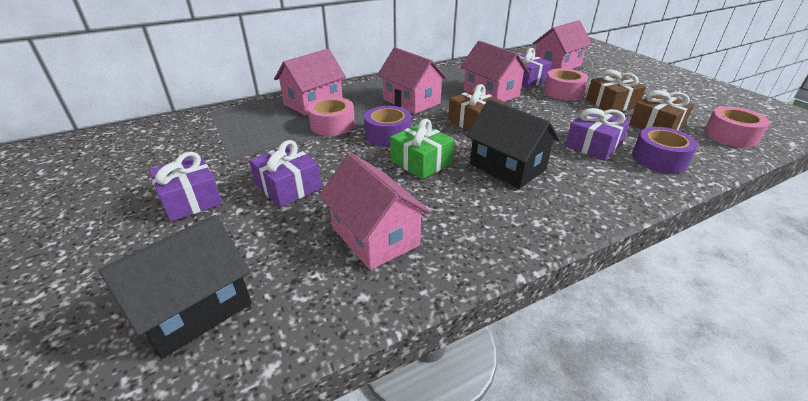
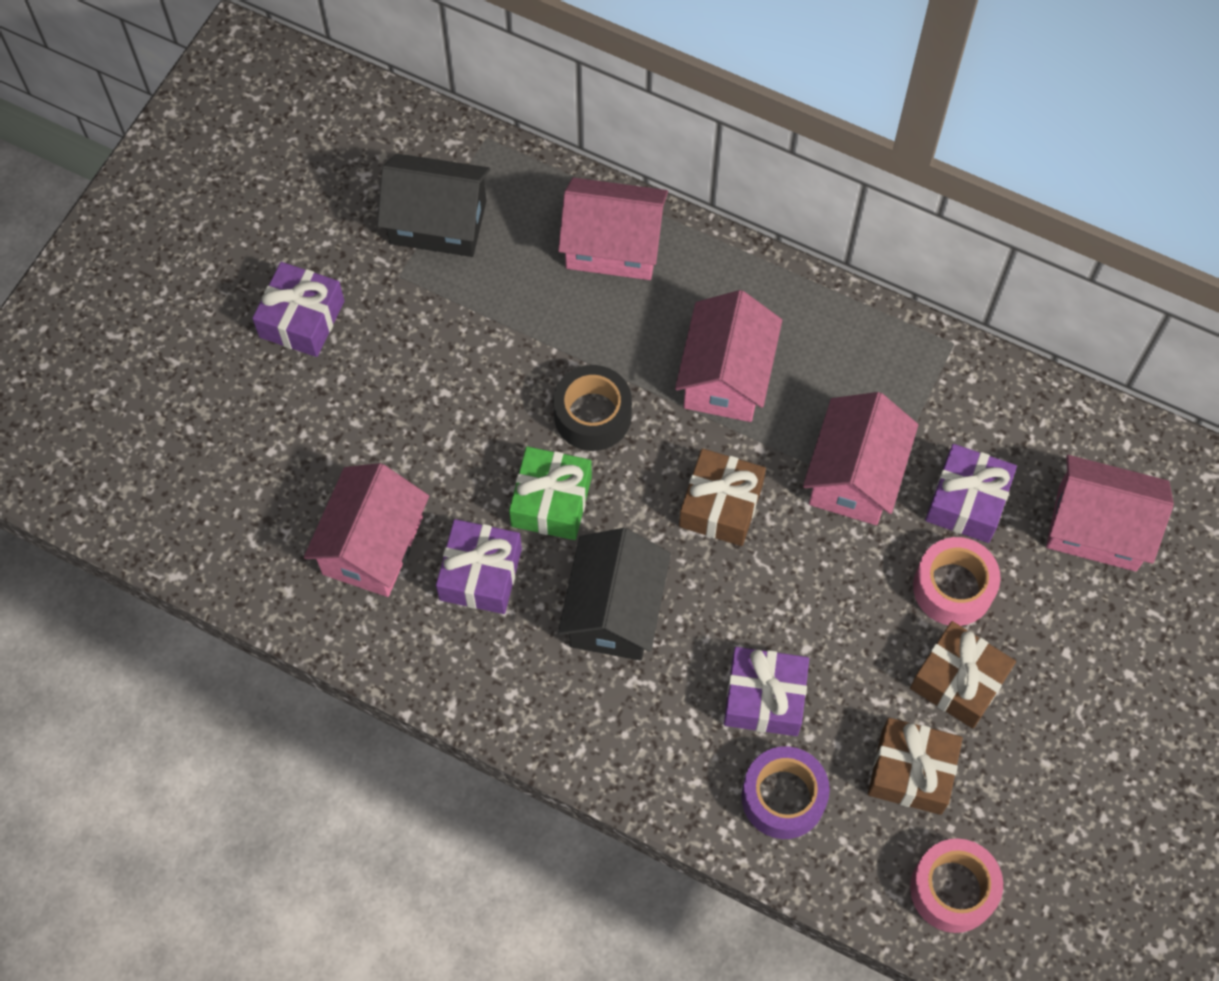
camera: 55 degrees right, 30 degrees up
black house [98,215,252,359] -> black house moved to [377,153,490,257]
purple gift [249,140,322,207] -> purple gift moved to [436,519,522,614]
pink tape [308,97,355,136] -> none
purple tape [364,106,411,147] -> black tape [553,365,632,451]

